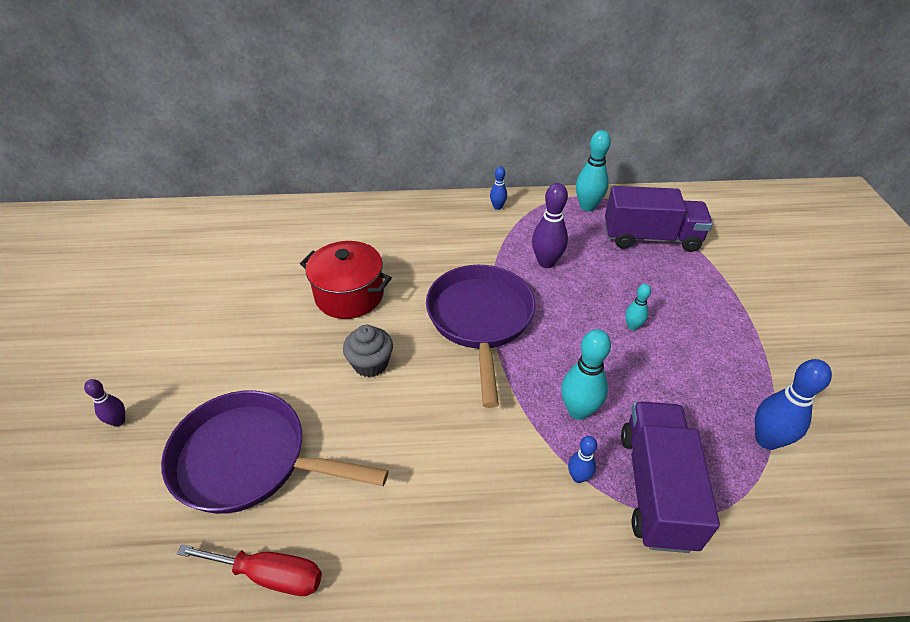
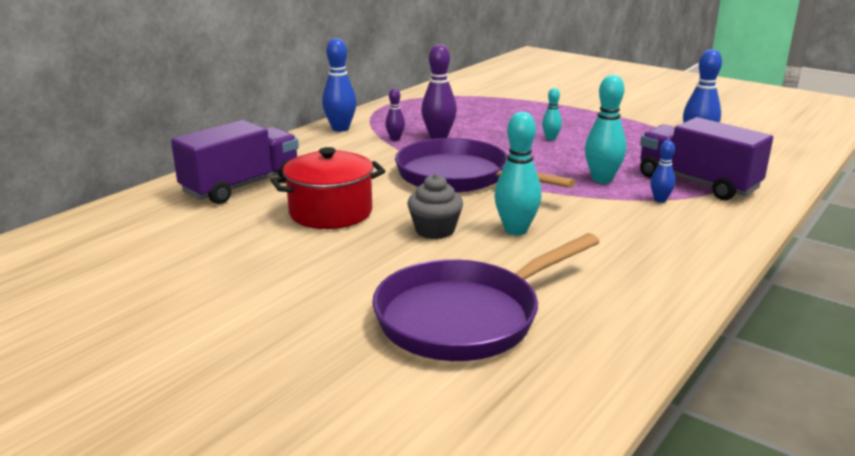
camera: 50 degrees left, 20 degrees down
purple bowling pin [84,379,125,427] -> purple bowling pin moved to [385,88,405,141]
red screwdriver [176,544,322,596] -> none
blue bowling pin [490,167,507,210] -> blue bowling pin [322,38,357,132], size x1.80
turquoise bowling pin [576,130,611,212] -> turquoise bowling pin moved to [494,112,541,235]
purple truck [605,186,713,252] -> purple truck moved to [171,120,299,204]

